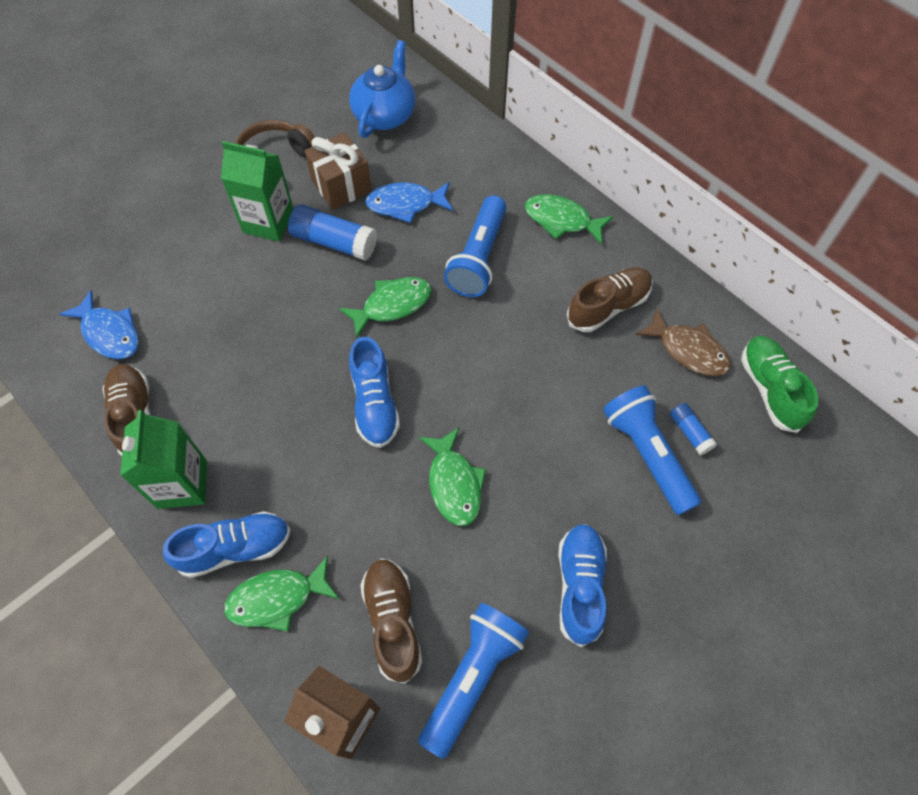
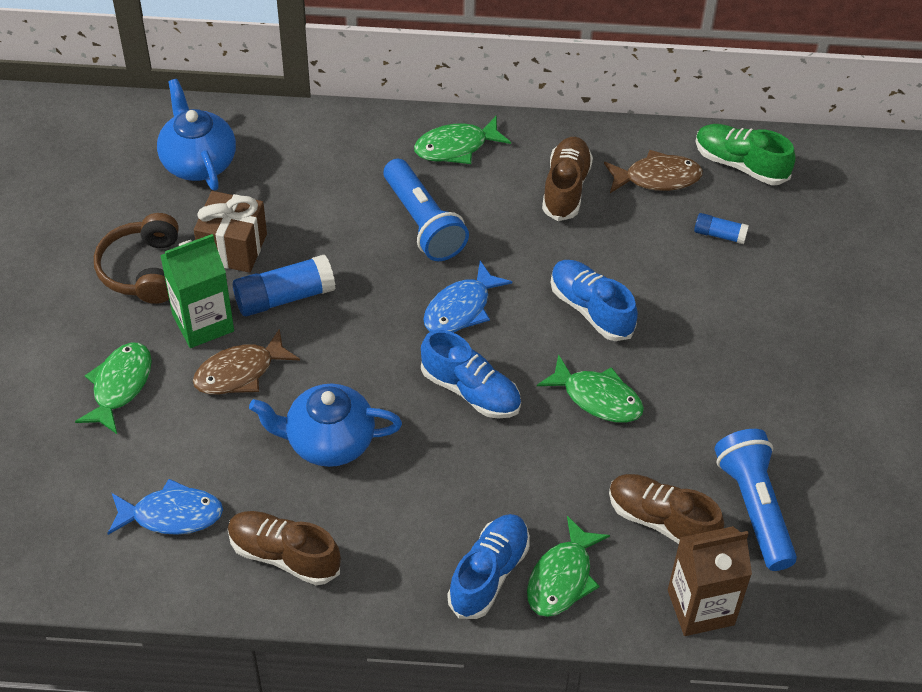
camera: 45 degrees left, 10 degrees down
green carton [120,410,207,509] -> none
green fish [339,277,432,339] -> green fish moved to [75,343,152,434]
blue fish [365,182,453,223] -> blue fish moved to [424,261,512,333]
blue shoe [558,524,607,647] -> blue shoe moved to [551,260,638,341]
blue flashlight [603,385,701,515] -> none
none -> brown fish [193,328,300,395]
none -> blue teapot [249,384,402,467]

